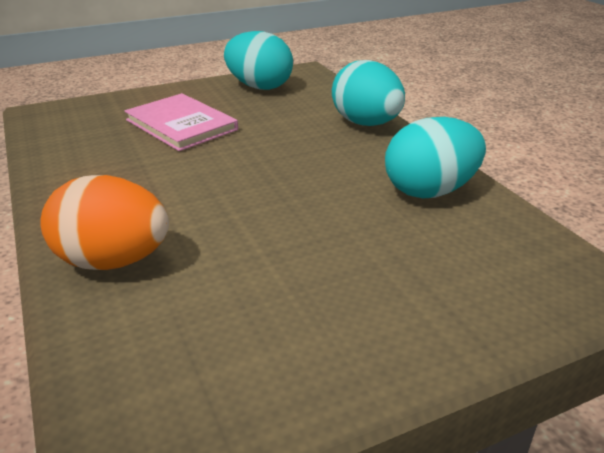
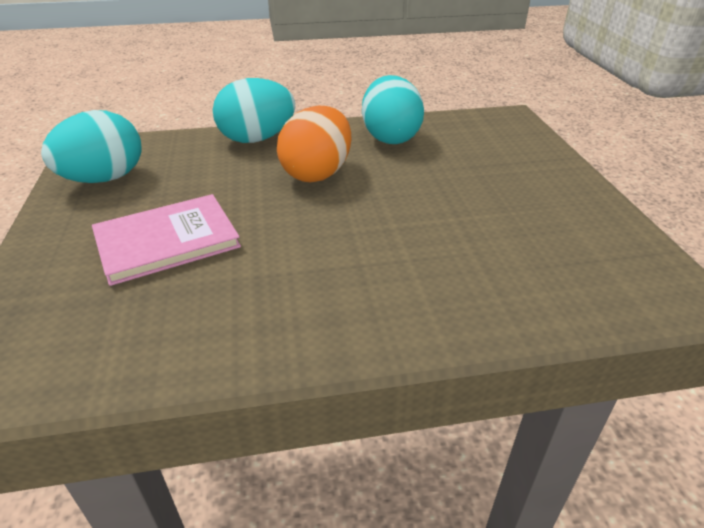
camera: 75 degrees left, 5 degrees up
orange egg [41,175,169,270] -> orange egg moved to [277,106,351,182]

